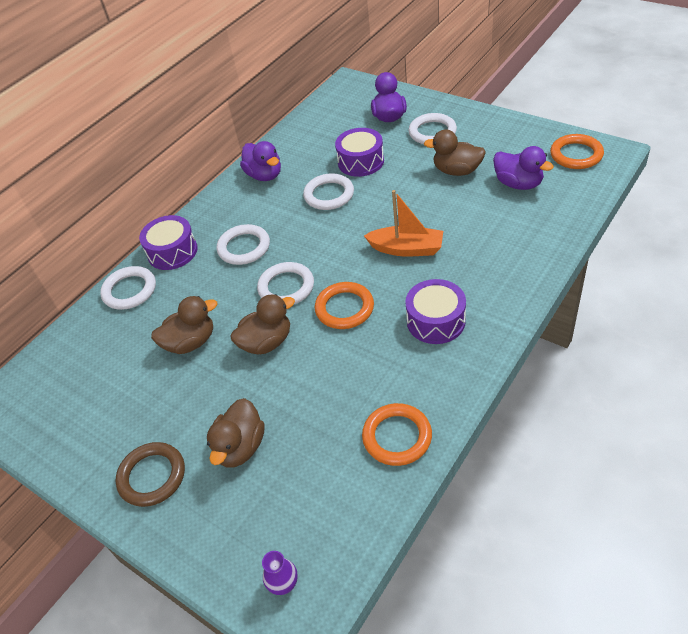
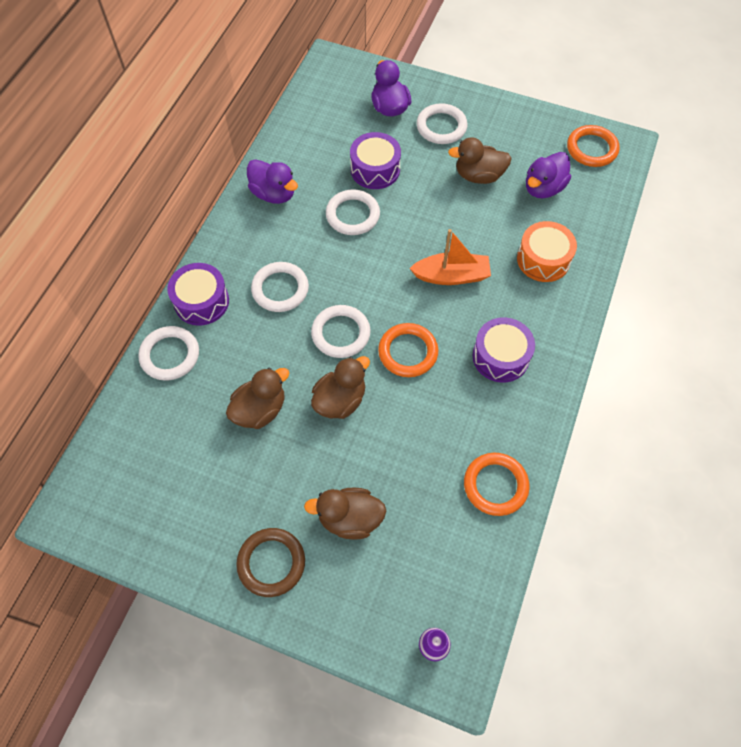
camera: 20 degrees left, 15 degrees up
brown duck [207,398,264,468] -> brown duck turned 90 degrees clockwise [304,488,386,540]
purple duck [493,146,554,190] -> purple duck turned 105 degrees clockwise [526,152,571,198]
none -> orange drum [517,221,577,282]

